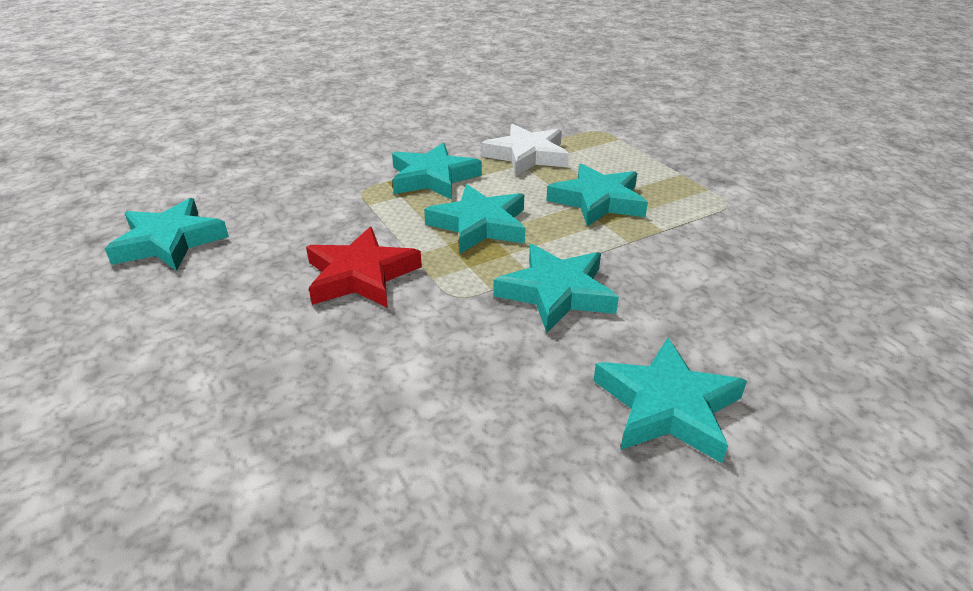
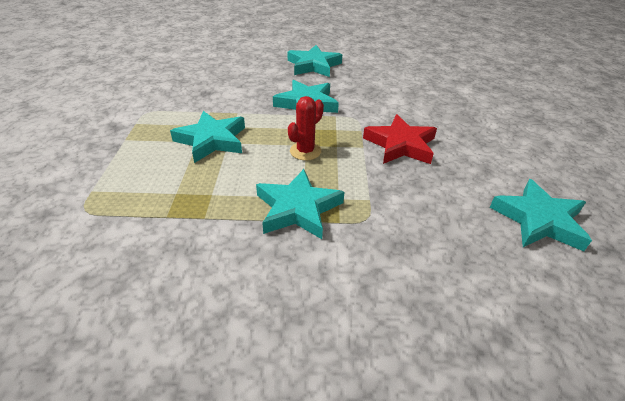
camera: 150 degrees left, 5 degrees up
turquoise star [424,184,525,253] -> red cactus [288,96,324,161]
white star [481,124,569,176] -> none

